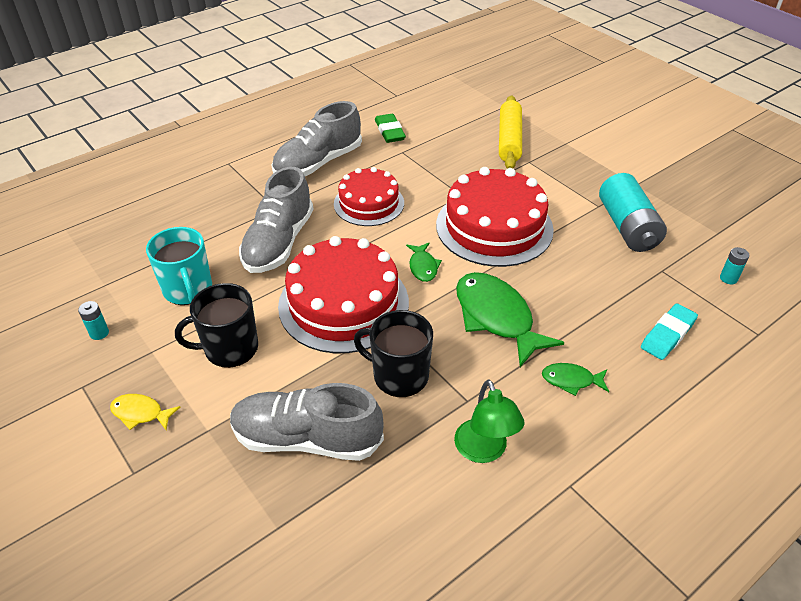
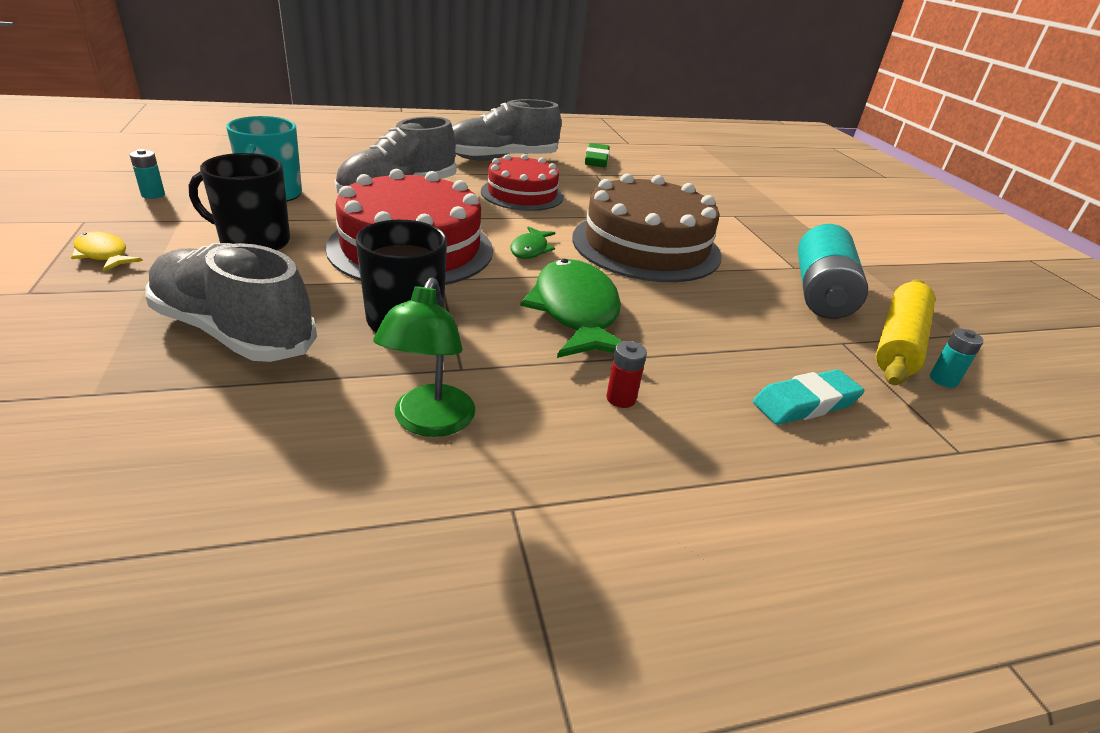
camera: 20 degrees right, 10 degrees down
red cake [436,167,554,267] -> brown cake [572,173,722,282]
yellow rolling pin [499,95,522,169] -> yellow rolling pin moved to [876,280,935,385]
green fish [542,363,609,396] -> red battery [606,341,647,408]

